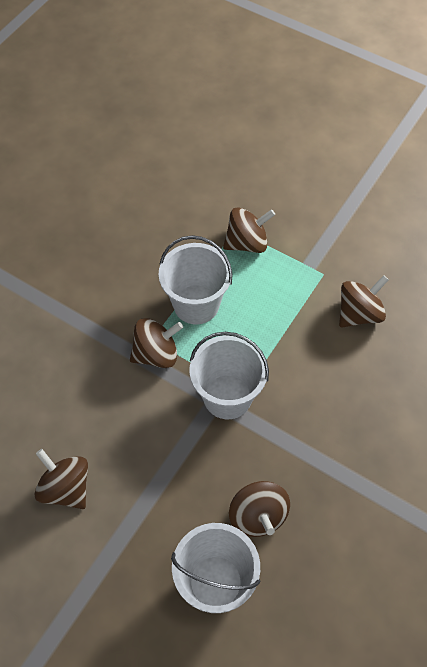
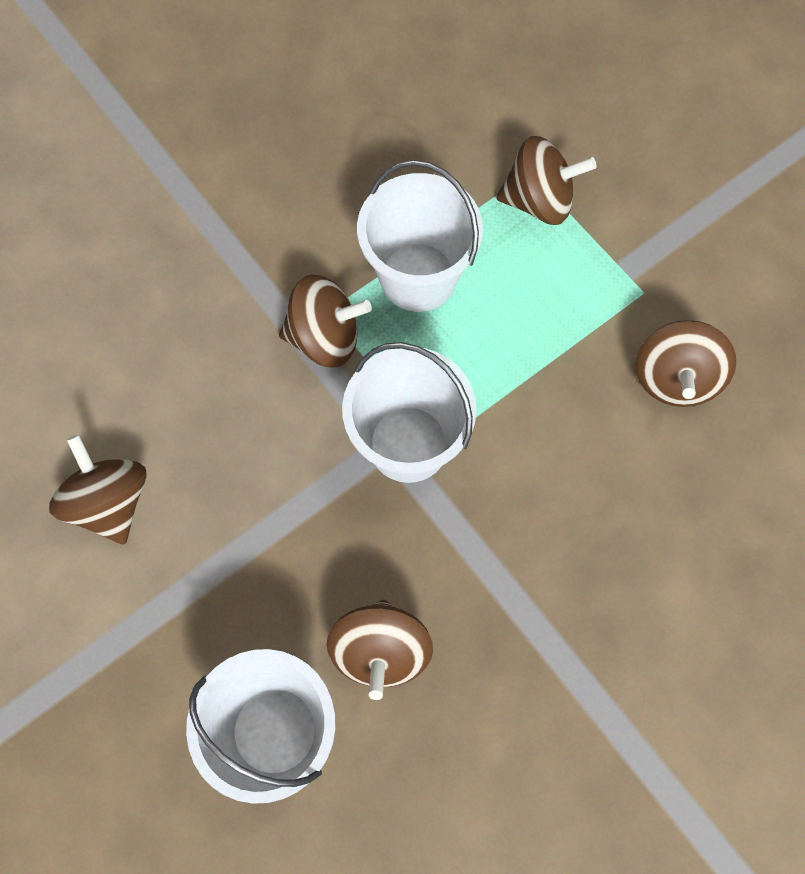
camera: 20 degrees right, 10 degrees up
brown spinning top [339,275,389,328] -> brown spinning top turned 120 degrees clockwise [636,320,736,407]

